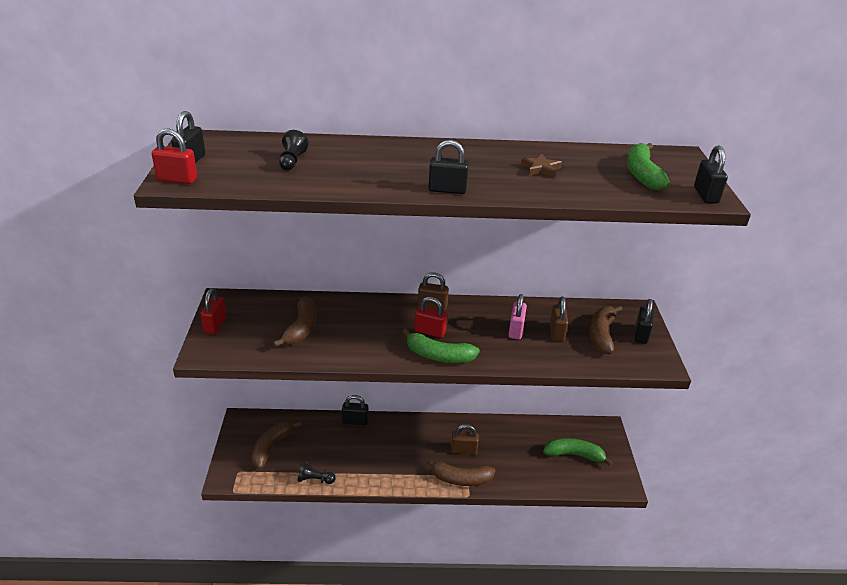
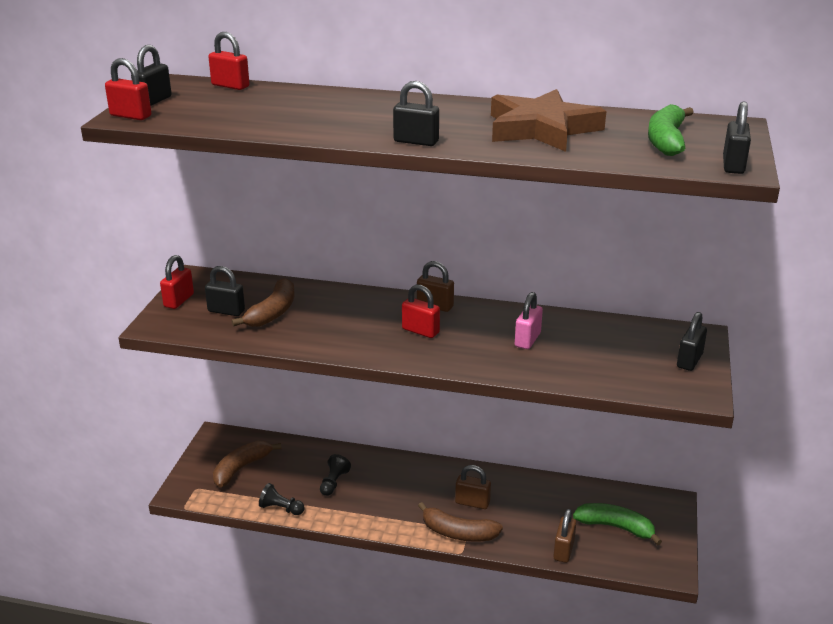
camera: 15 degrees right, 5 degrees down
black pawn [279,130,309,171] -> black pawn moved to [320,454,351,496]
black padlock [342,395,368,425] -> black padlock moved to [205,266,245,316]
green banana [402,329,480,363] -> none
brown star [521,154,562,178] -> brown star [491,89,606,152], size x2.42
brown padlock [550,297,568,342] -> brown padlock moved to [553,509,576,563]
brown banana [590,305,623,354] -> none
none -> red padlock [208,32,250,90]

